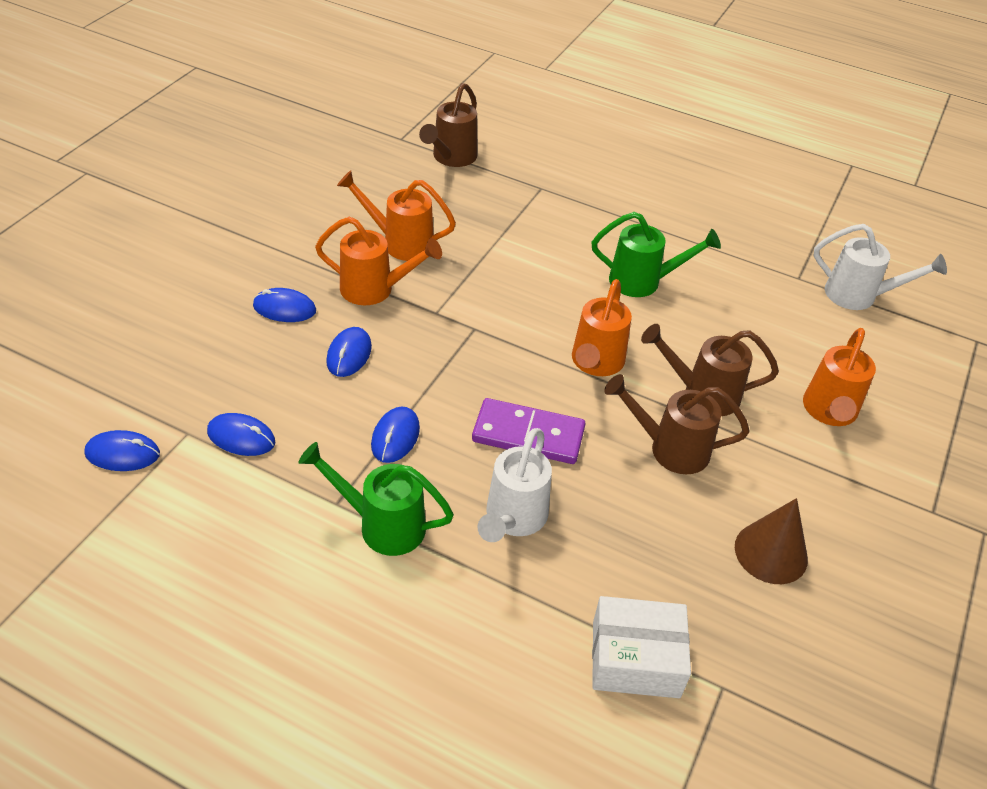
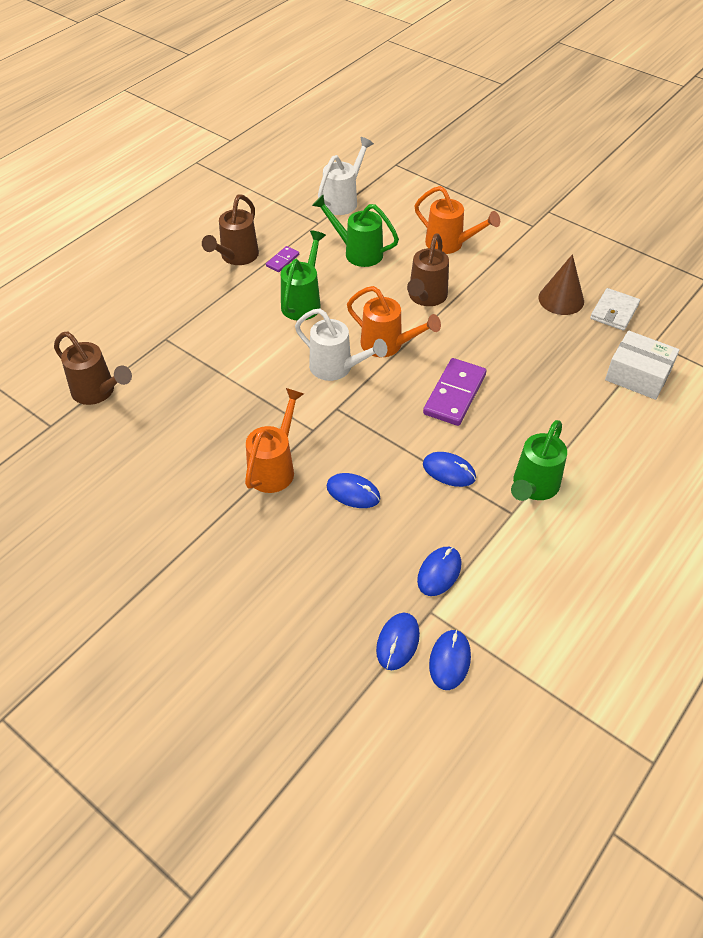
camera: 75 degrees left, 5 degrees up
blue mouse [253,288,316,322] -> blue mouse moved to [376,613,420,670]
orange watering can [337,170,456,261] -> none
white watering can [478,428,552,542] -> white watering can moved to [295,309,387,381]
white box [592,596,691,698] -> white box turned 75 degrees counterclockwise [605,331,680,400]
brown watering can [604,374,750,474] -> brown watering can moved to [202,195,259,265]
none -> purple domino [266,246,299,272]
none -> green watering can [312,194,399,267]
none -> white wallet [590,288,640,331]

